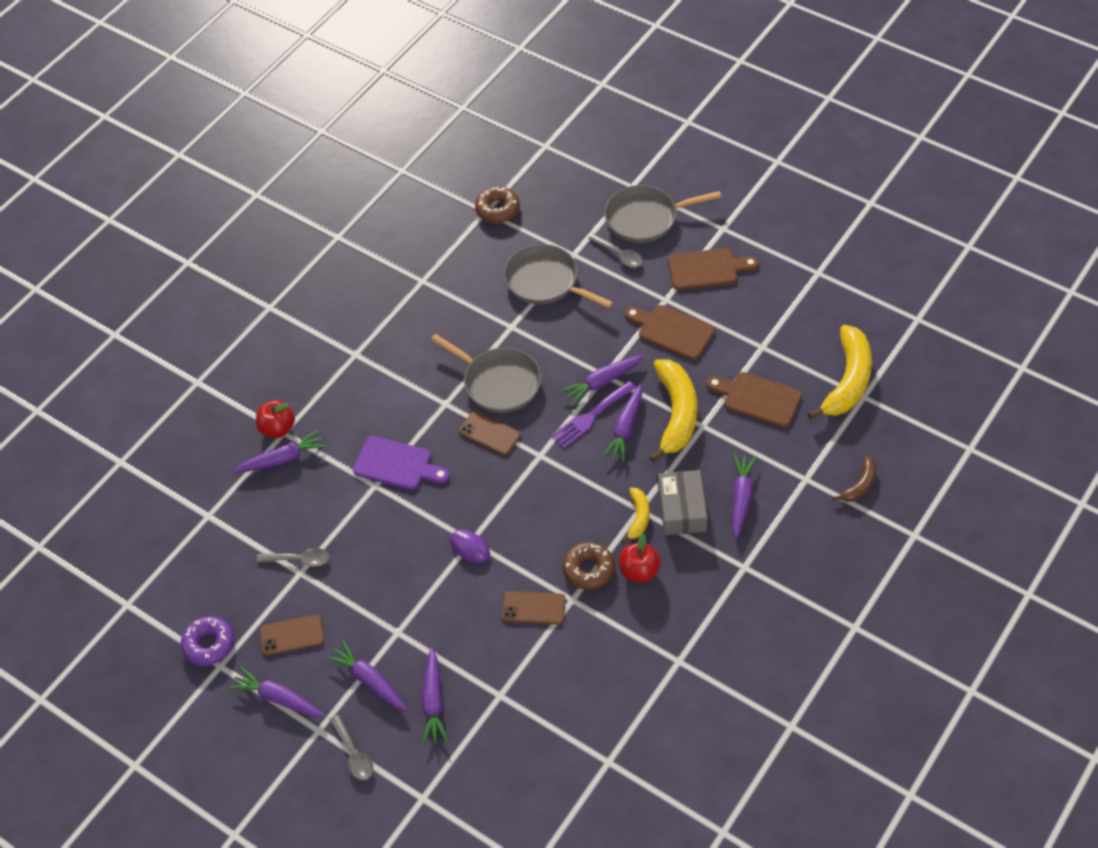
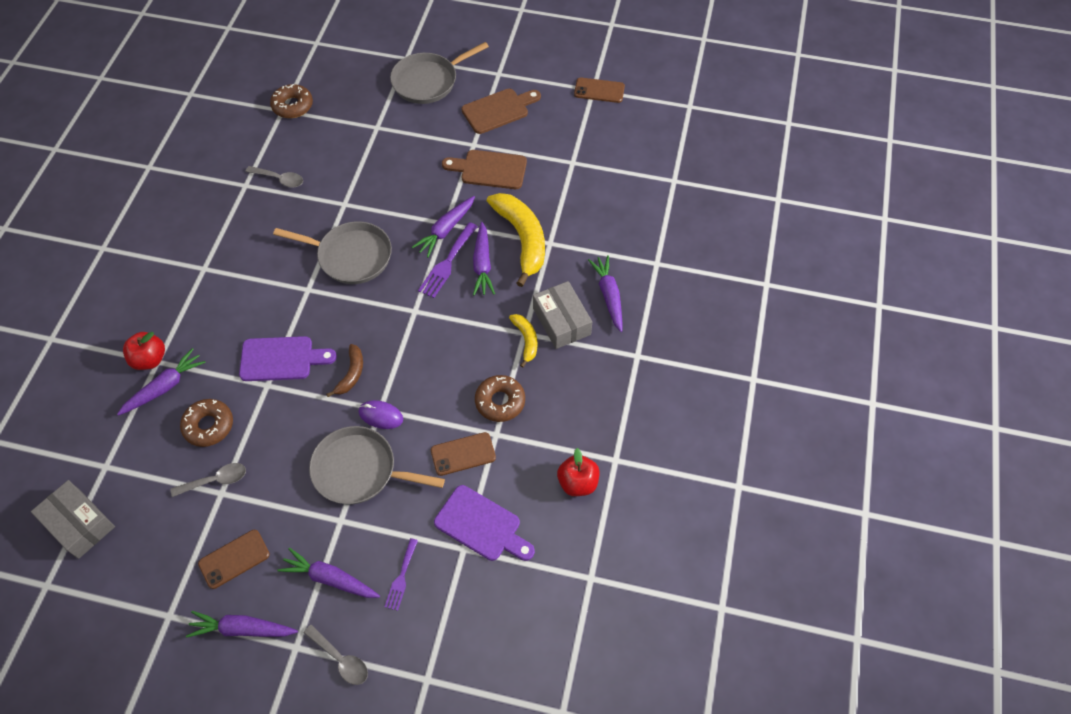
camera: 25 degrees left, 5 degrees up
purple donut [181,616,234,666] -> none
purple carrot [422,647,448,745] -> purple fork [384,538,418,611]
brown phone [459,411,521,455] -> brown phone moved to [574,77,625,103]
grey pan [504,244,613,308] -> grey pan moved to [309,426,445,504]
grey spoon [588,233,643,267] -> grey spoon moved to [246,166,303,188]
red apple [619,534,661,583] -> red apple moved to [557,448,600,496]
brown cutting board [706,372,802,427] -> none
yellow banana [807,325,872,420] -> none
brown banana [832,456,876,502] -> brown banana moved to [326,344,363,397]
none -> grey box [31,480,115,559]
none -> brown donut [180,399,233,447]
none -> purple cutting board [434,485,535,561]

